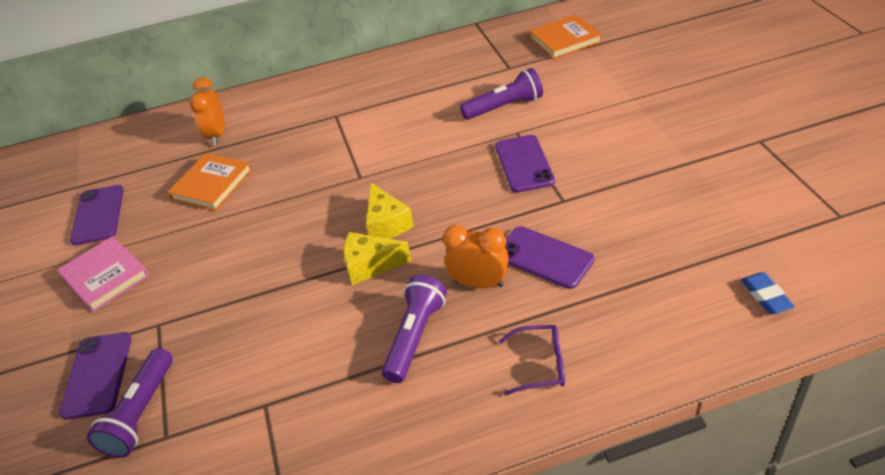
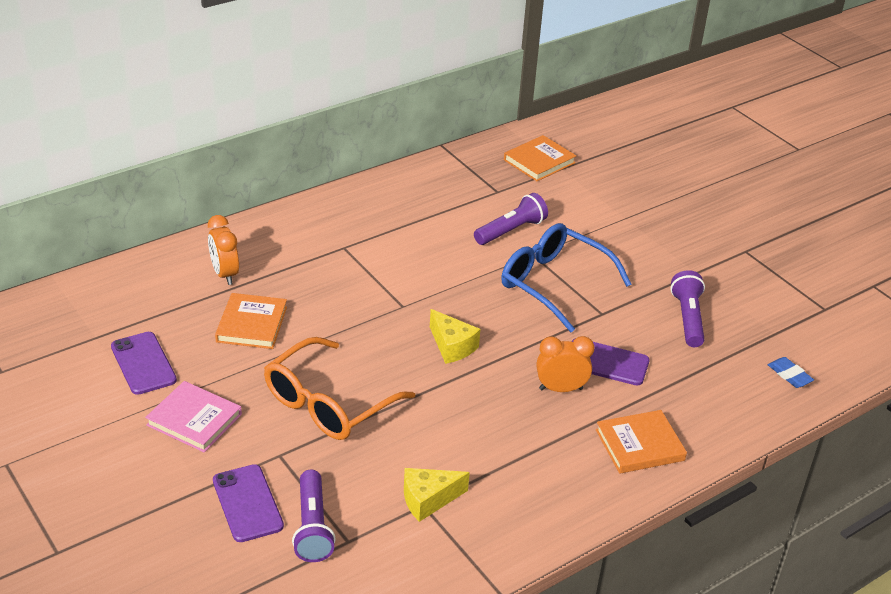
camera: 25 degrees left, 5 degrees down
yellow cheese [344,232,412,285] -> yellow cheese moved to [404,468,470,522]
purple flashlight [382,275,447,383] -> purple flashlight moved to [670,270,705,347]
purple phone [495,135,555,193] -> blue glasses [501,223,632,332]
purple glasses [499,325,565,395] -> orange book [596,410,687,474]
none -> orange glasses [264,337,415,440]

